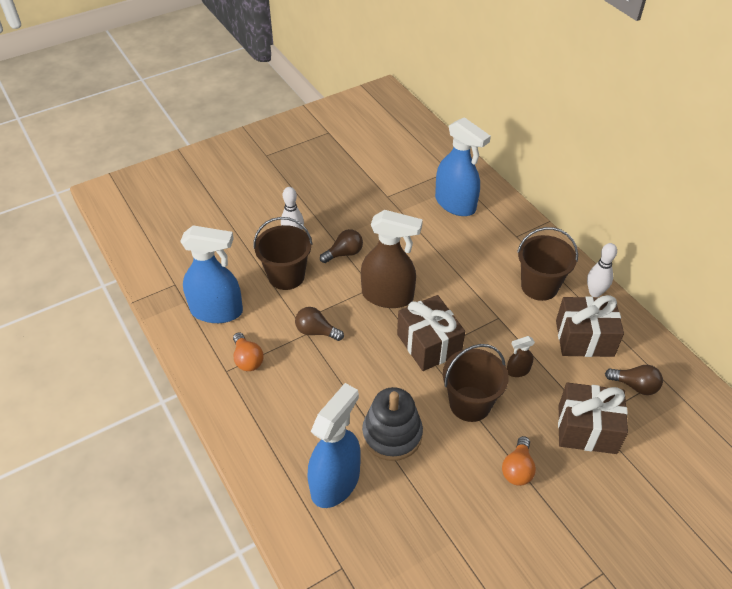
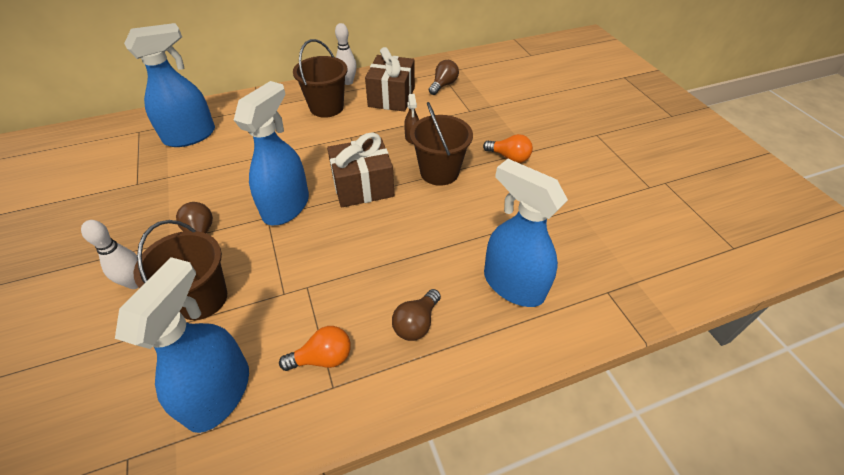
camera: 80 degrees left, 0 degrees up
brown light bulb [295,307,344,341] -> brown light bulb moved to [392,289,441,341]
brown spray bottle [361,210,423,308] -> blue spray bottle [234,81,309,225]
grey stacking toy [362,387,423,461] -> none
brown gift [558,383,628,454] -> none

